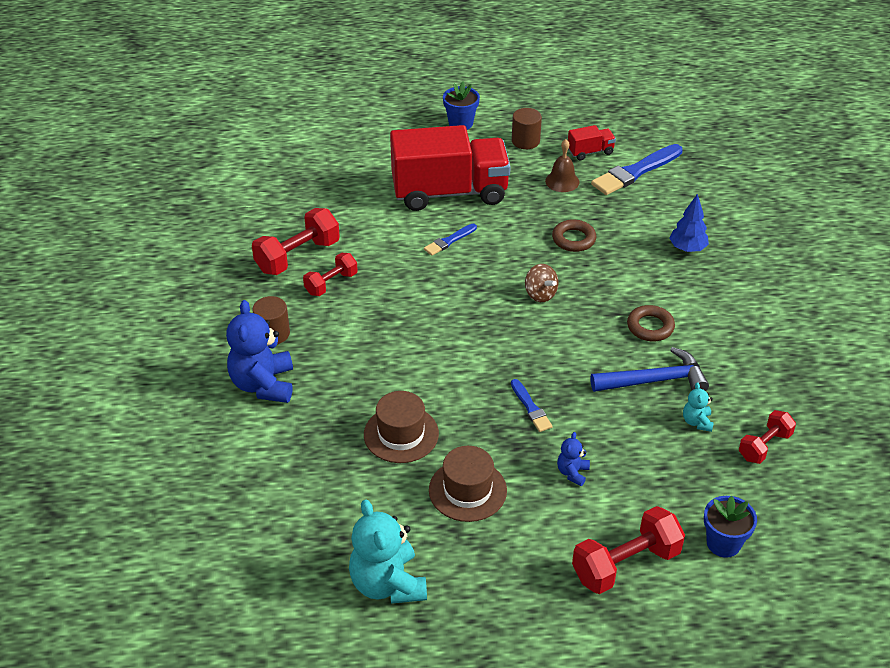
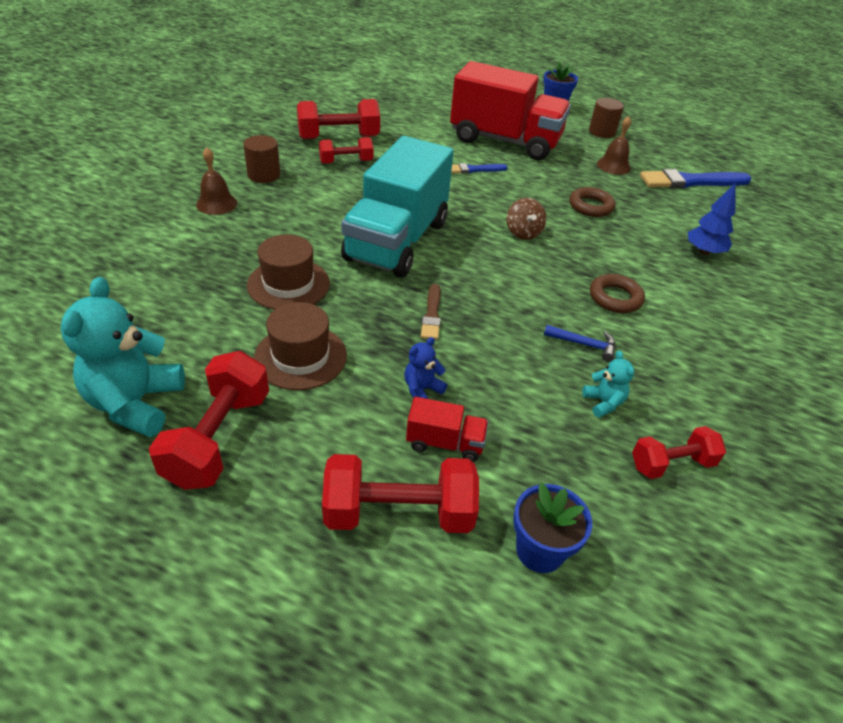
camera: 25 degrees right, 0 degrees up
blue teddy bear [226,300,293,403] -> brown bell [196,147,237,215]
blue brush [511,379,553,432] -> brown brush [421,284,441,340]
red truck [568,125,616,160] -> red truck moved to [406,397,488,462]
blue hammer [590,347,709,392] -> blue hammer [544,325,615,362], size x0.53
turquoise teddy bear [683,382,714,432] -> turquoise teddy bear turned 135 degrees clockwise [582,351,634,418]
none -> red dumbbell [149,351,269,490]
none -> turquoise truck [341,136,454,277]

